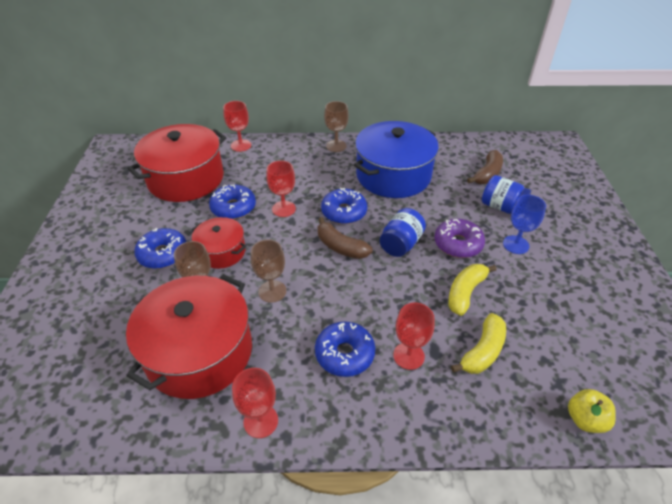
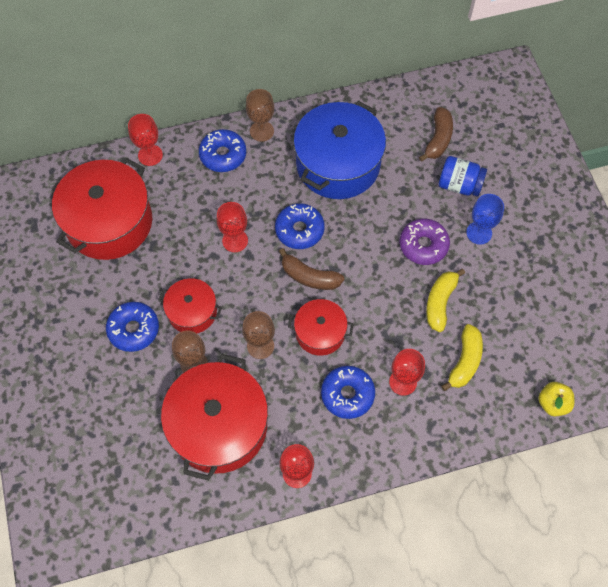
camera: 15 degrees left, 20 degrees up
blue donut [209,184,256,219] -> blue donut moved to [199,129,246,172]
blue jar [380,208,426,257] -> none
none -> red pot [288,299,353,356]

